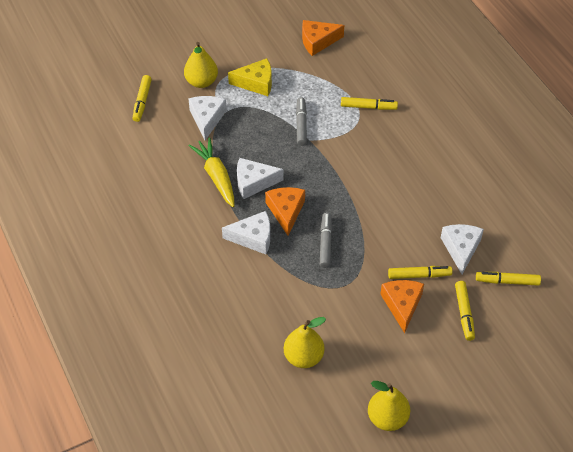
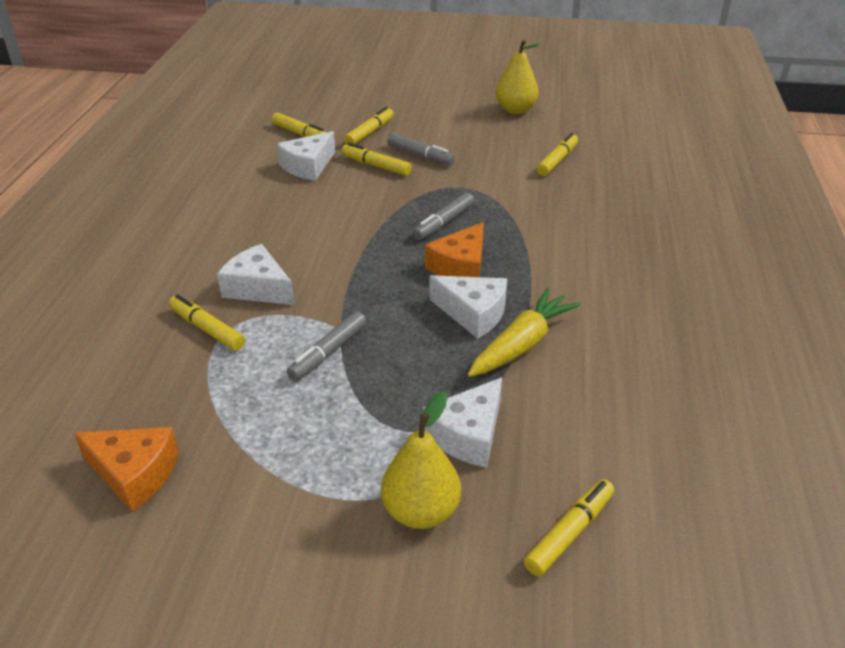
camera: 145 degrees left, 15 degrees down
yellow carrot [189,137,235,207] -> yellow carrot turned 150 degrees counterclockwise [468,288,581,377]
white cheese [222,211,270,254] -> white cheese moved to [217,244,295,305]
yellow cheese [228,58,272,96] -> none
yellow pear [284,317,326,368] -> yellow marker [537,133,578,176]
orange cheese [380,280,424,333] -> grey marker [387,133,455,166]

